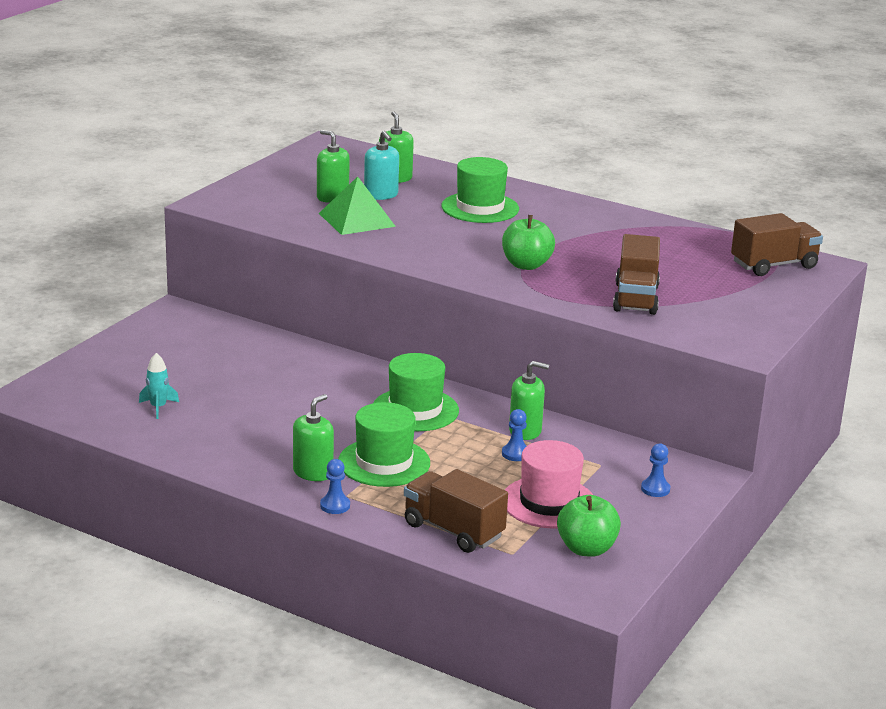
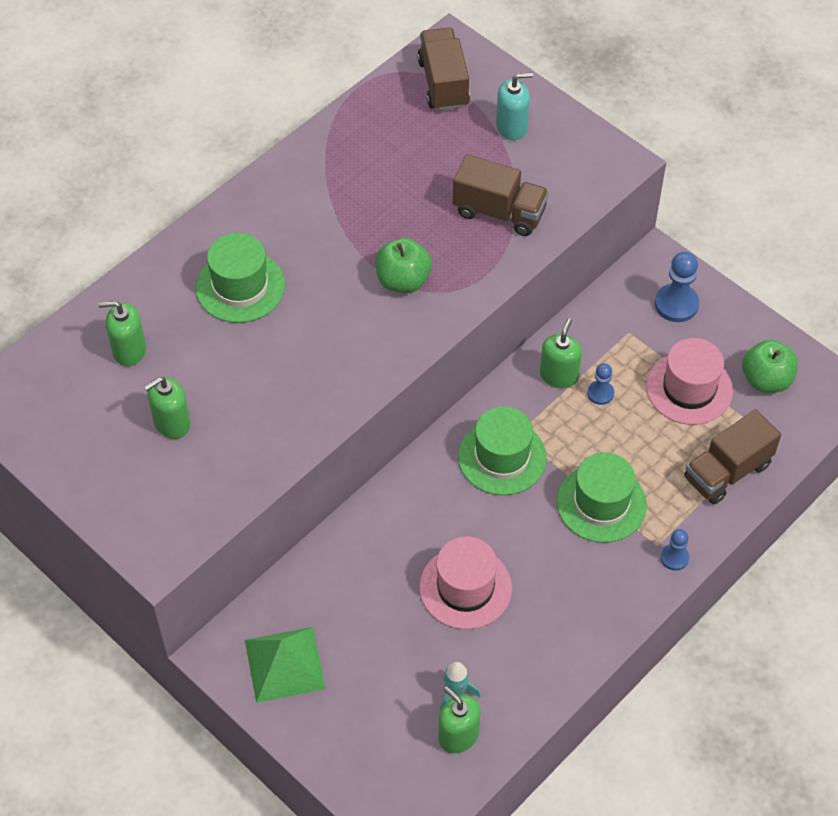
camera: 75 degrees left, 30 degrees up
green soap dispenser [293,394,334,481] -> green soap dispenser moved to [438,686,481,753]
green pyramid [319,176,396,235] -> green pyramid moved to [245,627,326,703]
turquoise soap dispenser [364,131,399,200] -> turquoise soap dispenser moved to [496,73,533,140]
blue pawn [641,443,670,497] -> blue pawn [655,252,699,322], size x1.68
none -> pink hat [419,537,512,629]

